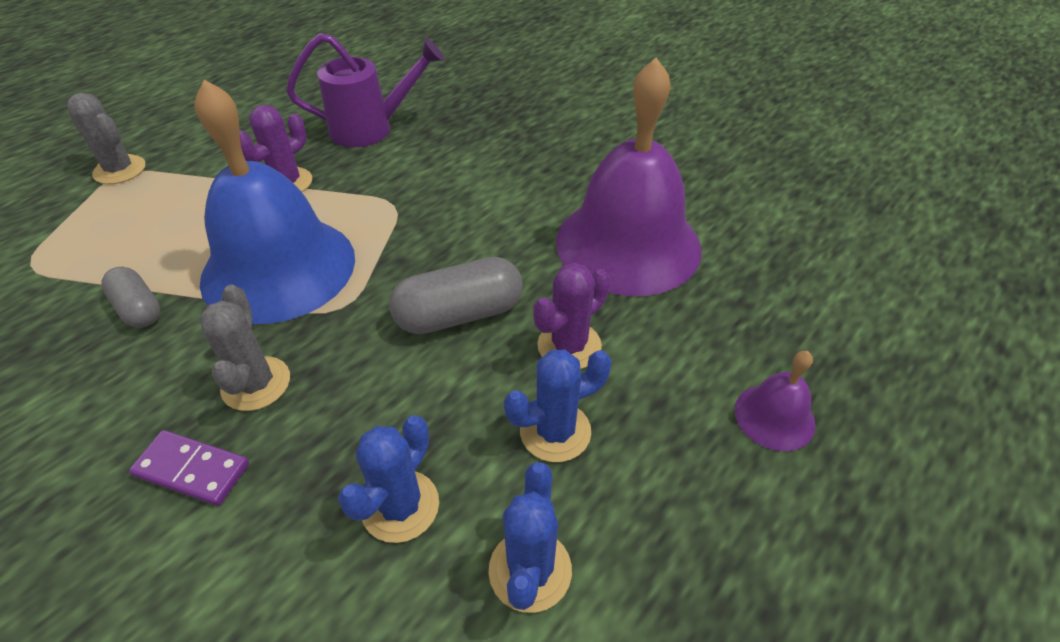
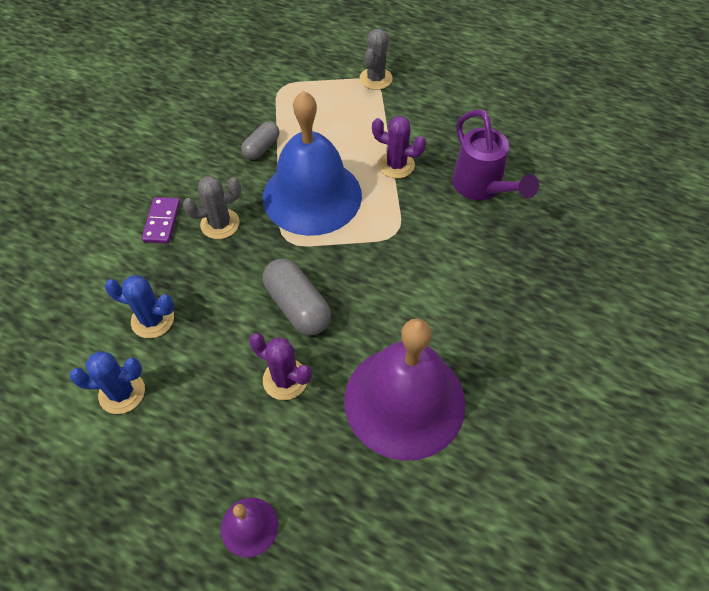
camera: 75 degrees right, 10 degrees up
blue cactus [504,350,612,462] -> none

